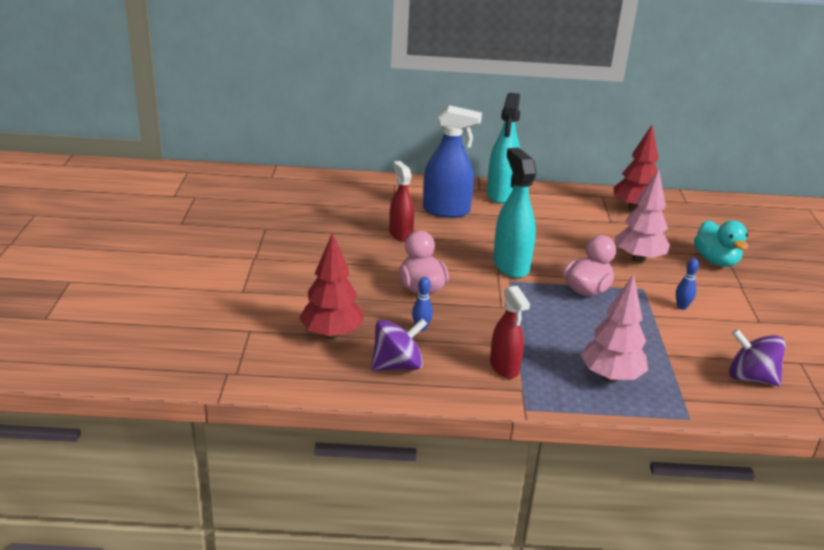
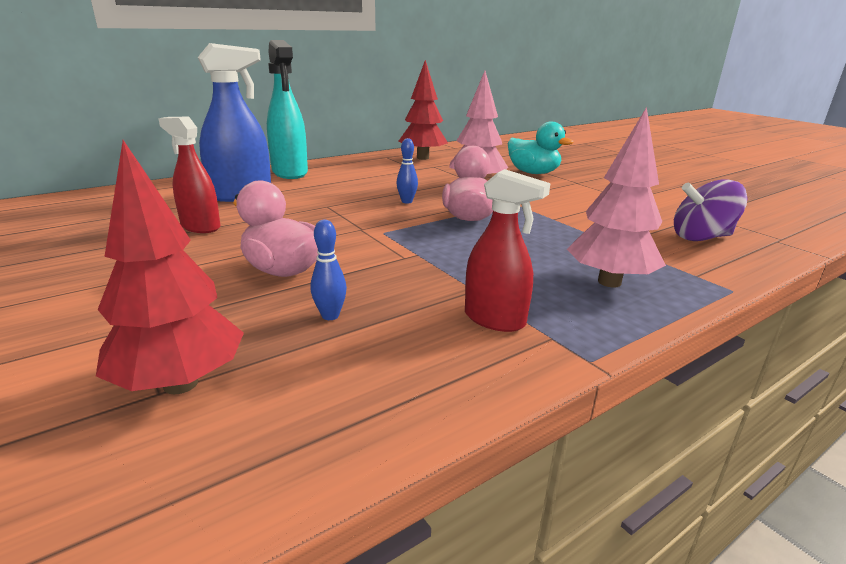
camera: 35 degrees left, 5 degrees down
purple spinning top [371,318,427,371] -> none
turquoise spray bottle [493,147,537,278] -> none
blue bowling pin [676,258,699,310] -> blue bowling pin moved to [396,138,418,204]

